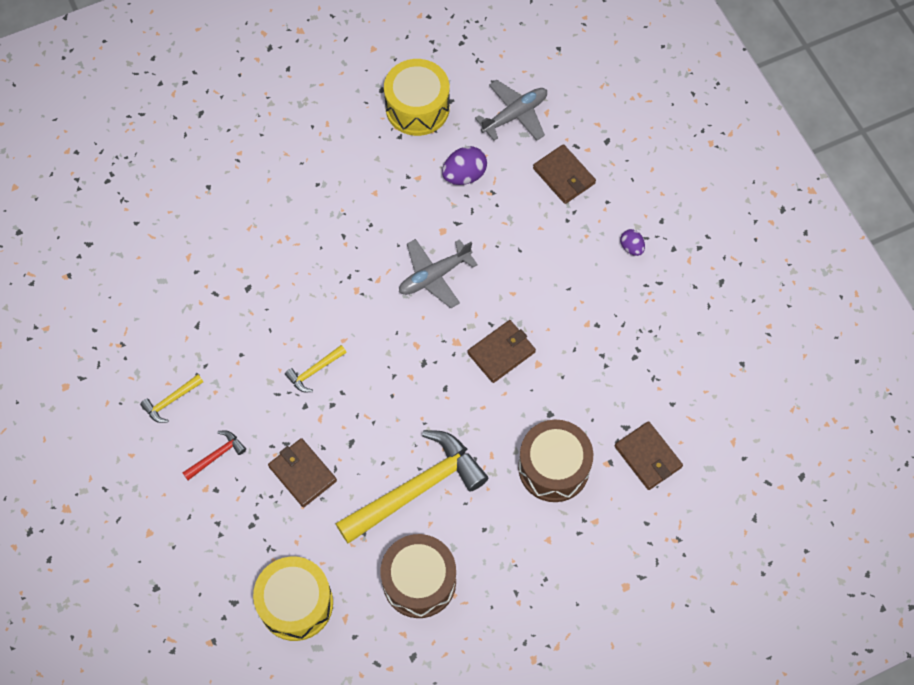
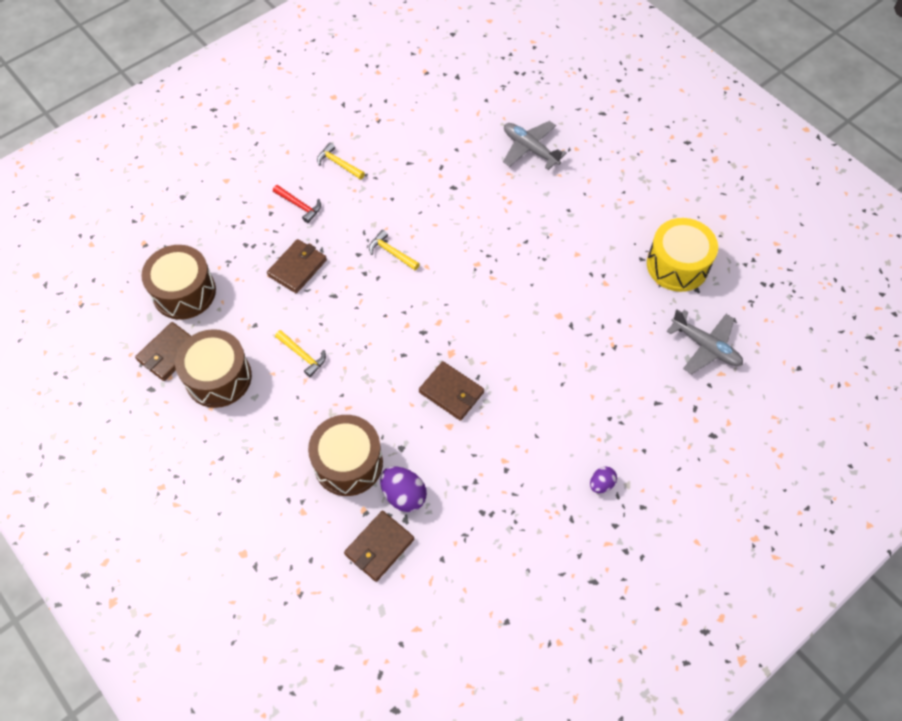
camera: 75 degrees right, 5 degrees down
yellow drum [253,556,333,641] -> brown drum [141,245,216,320]
yellow hammer [335,430,488,544] -> yellow hammer [275,330,326,377], size x0.43
grey plane [399,239,478,308] -> grey plane moved to [503,121,567,170]
purple egg [442,146,487,185] -> purple egg moved to [380,467,427,512]
brown wallet [533,144,596,204] -> brown wallet moved to [135,322,191,381]

